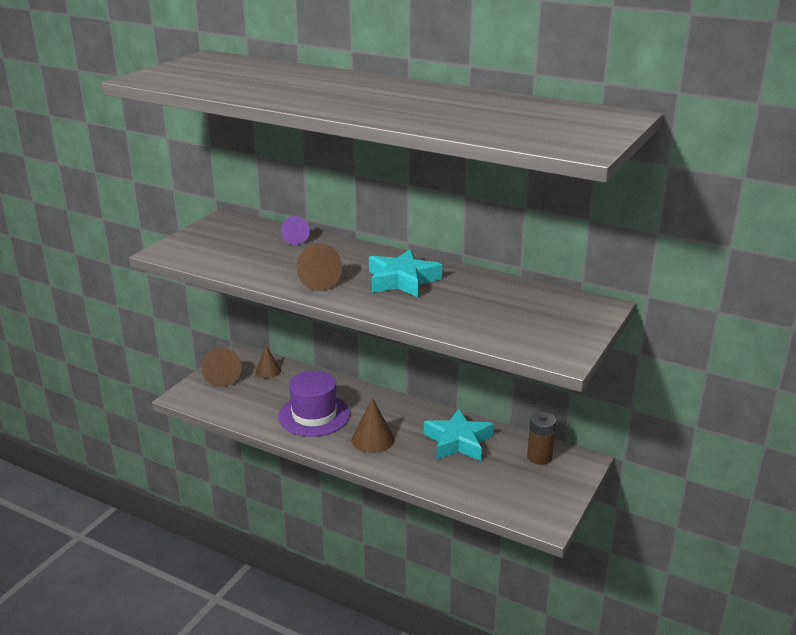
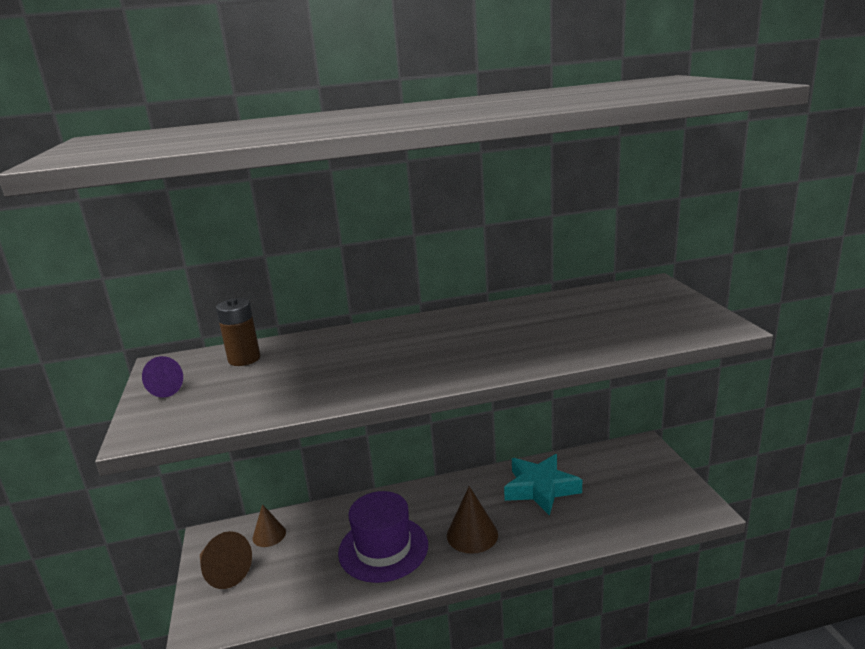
camera: 40 degrees left, 5 degrees down
purple cone [281,216,310,245] -> purple cone moved to [142,356,183,397]
brown cone [297,243,342,291] -> none
turquoise star [369,249,442,298] -> none
brown battery [527,412,556,465] -> brown battery moved to [216,298,260,366]

